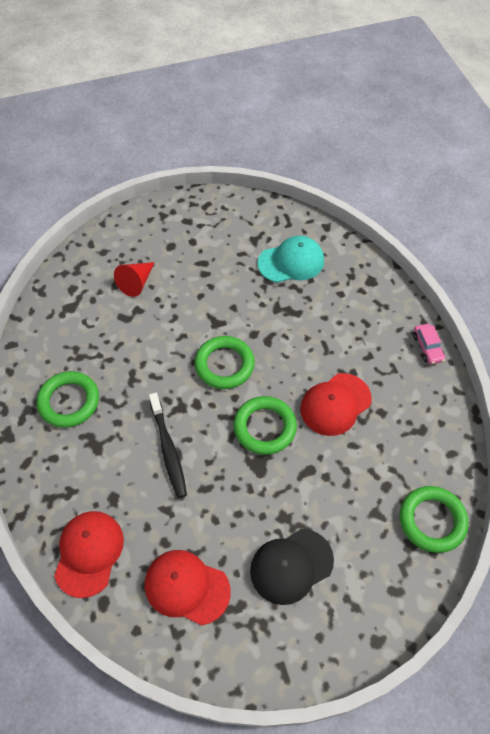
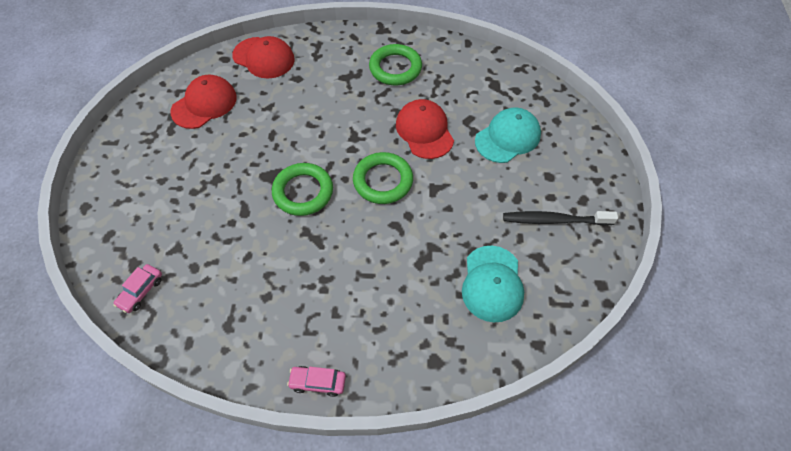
camera: 110 degrees right, 0 degrees up
red cone [114,262,155,297] -> turquoise cap [475,108,541,163]
black toothbrush [149,393,187,498] -> black toothbrush moved to [503,211,618,226]
black cap [250,529,334,605] -> none
red cap [300,373,372,436] -> red cap moved to [396,99,454,159]
green ring [400,486,468,553] -> pink car [113,264,162,313]

